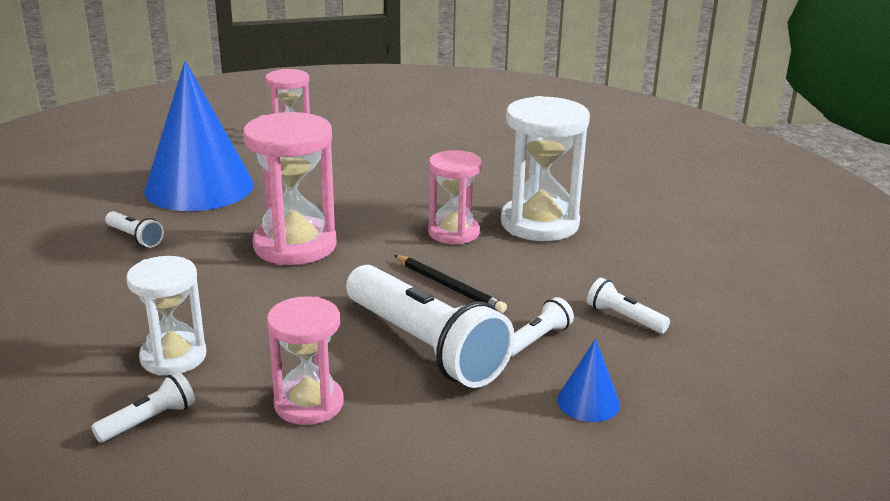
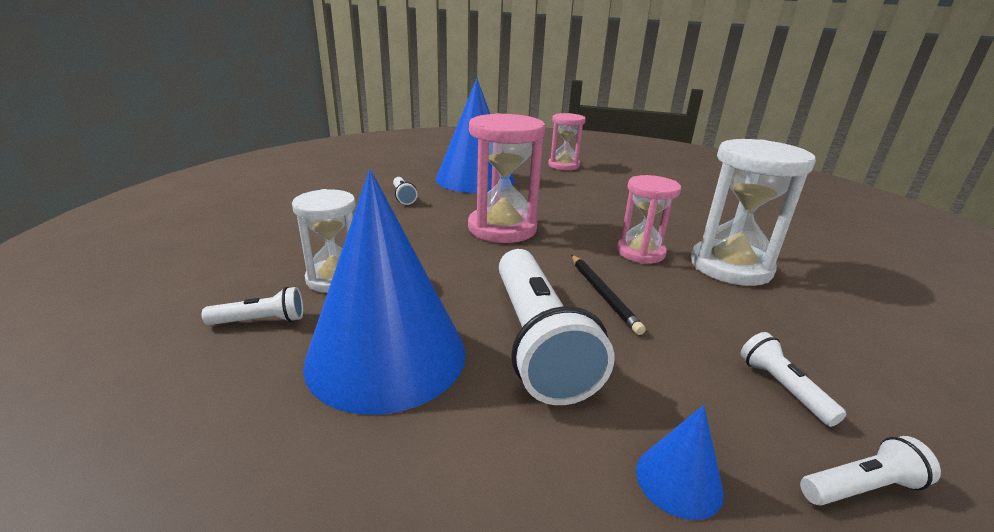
camera: 30 degrees right, 0 degrees up
pink hourglass [267,296,343,425] -> blue cone [303,169,466,415]
white flashlight [510,297,574,357] -> white flashlight moved to [800,436,941,506]

